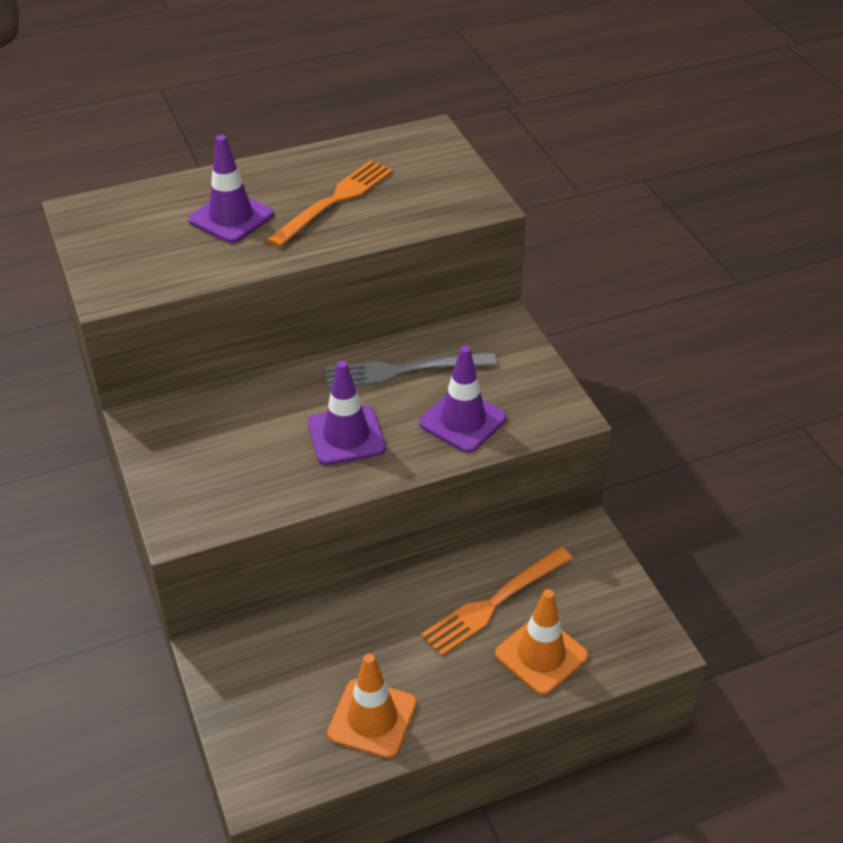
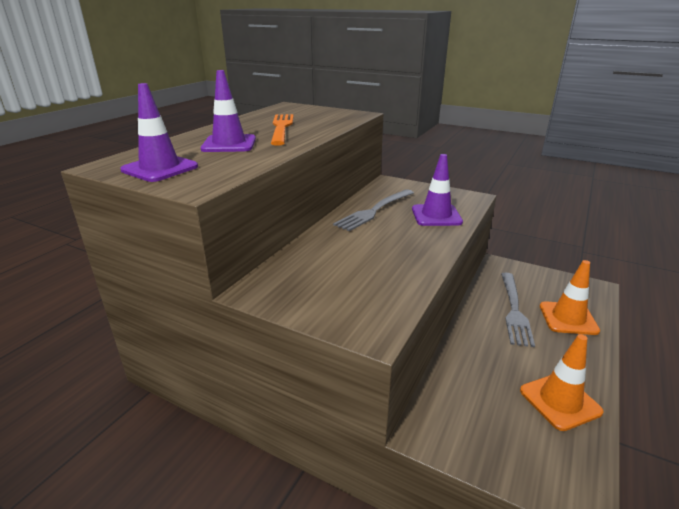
camera: 40 degrees left, 15 degrees down
purple traffic cone [308,361,386,465] -> purple traffic cone moved to [120,83,198,182]
orange fork [421,547,573,657] -> grey fork [501,273,535,347]

